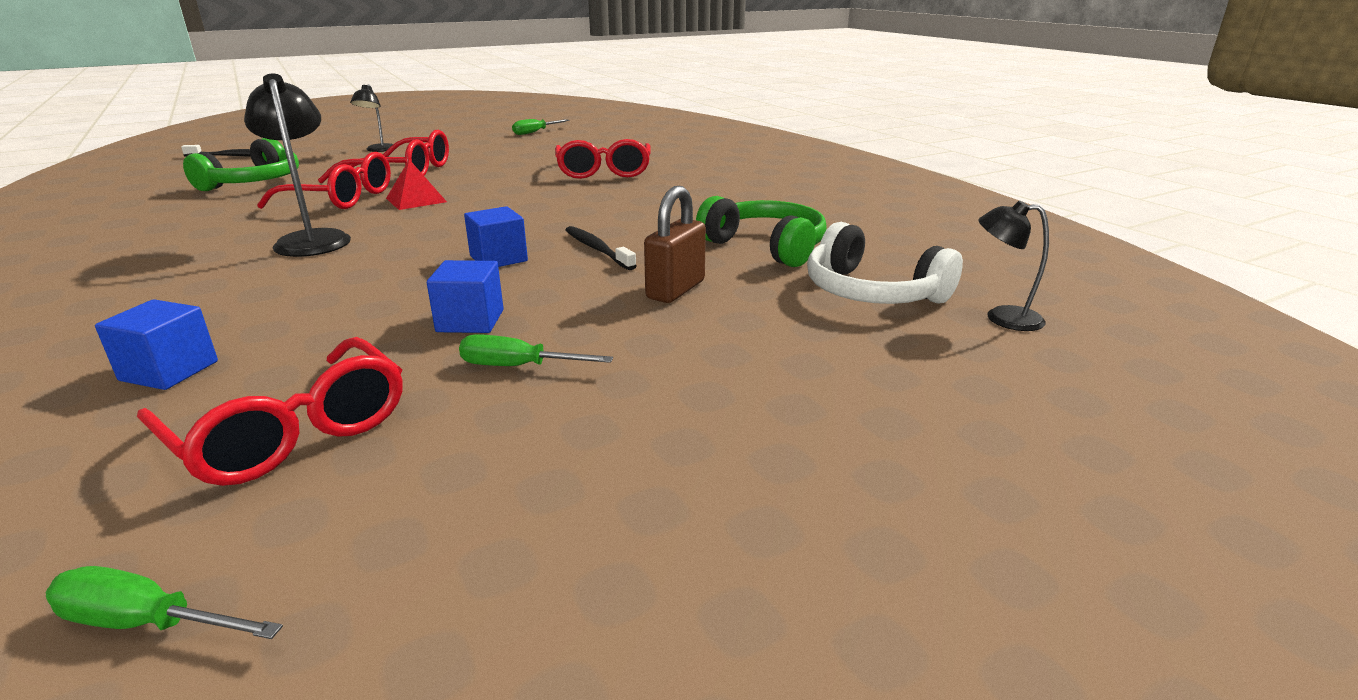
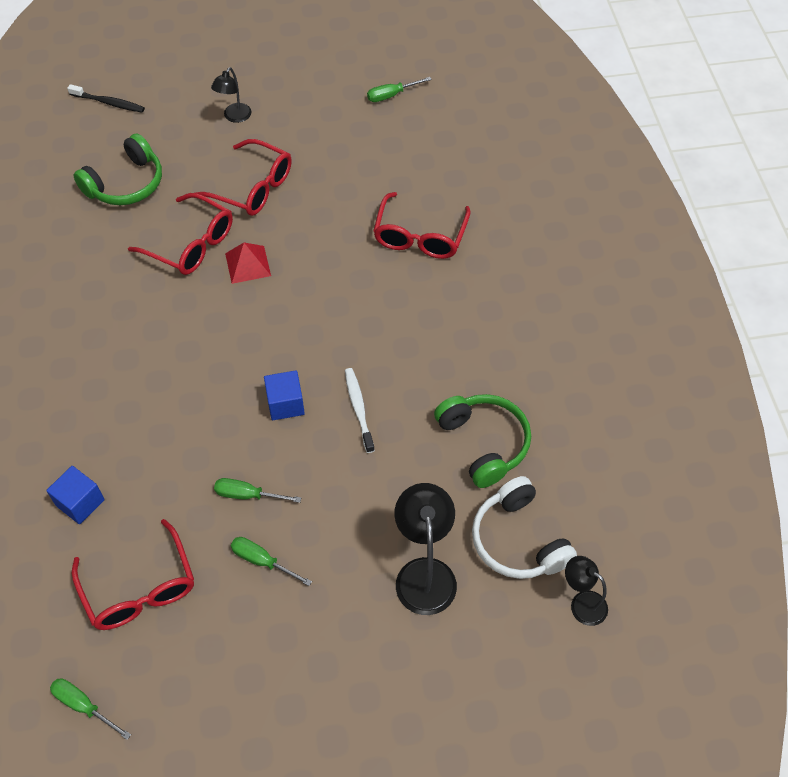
camera: 20 degrees right, 30 degrees up
black lamp [244,74,351,257] -> black lamp moved to [394,483,457,615]
blue cube [427,260,504,333] -> green screwdriver [214,478,301,503]
black toothbrush [566,226,637,270] -> white toothbrush [345,368,375,453]
brown padlock [644,186,706,303] -> none

